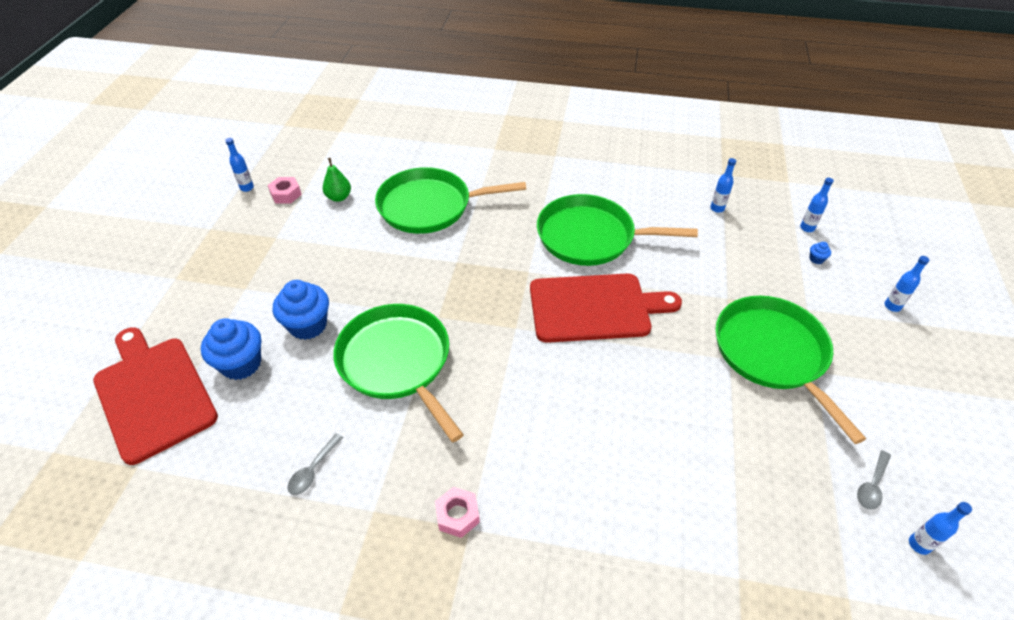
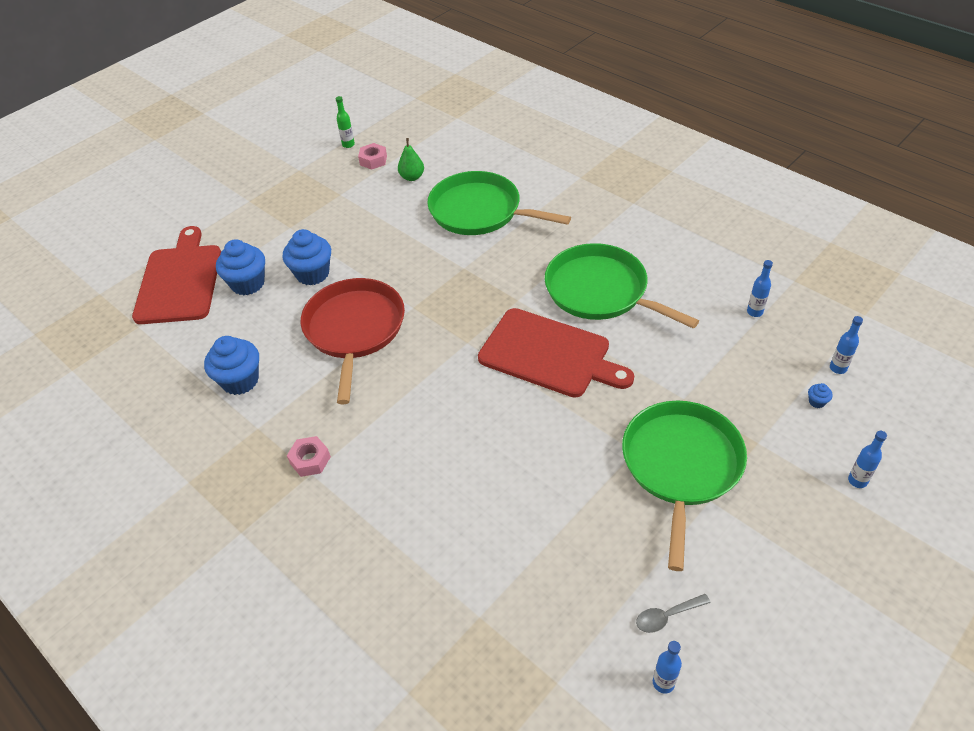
camera: 35 degrees right, 0 degrees up
blue bottle [225,138,254,192] -> green bottle [336,96,355,148]
grey spoon [287,433,343,495] -> blue cupcake [204,336,259,395]
green pan [333,304,464,442] -> red pan [301,278,405,404]

